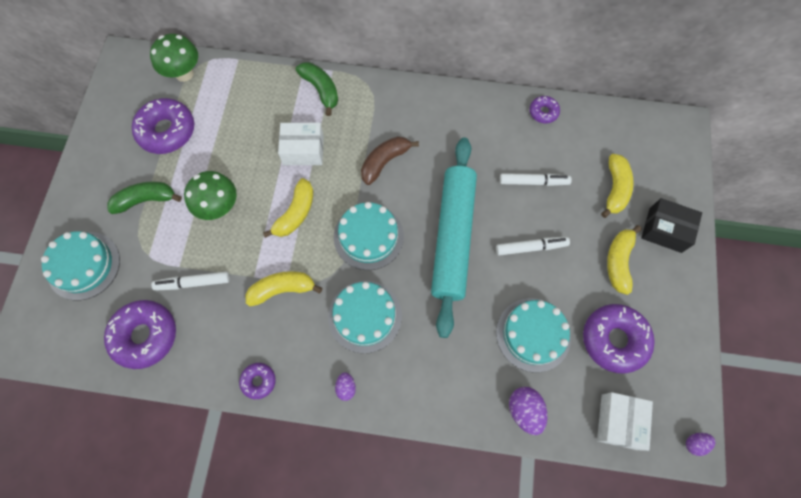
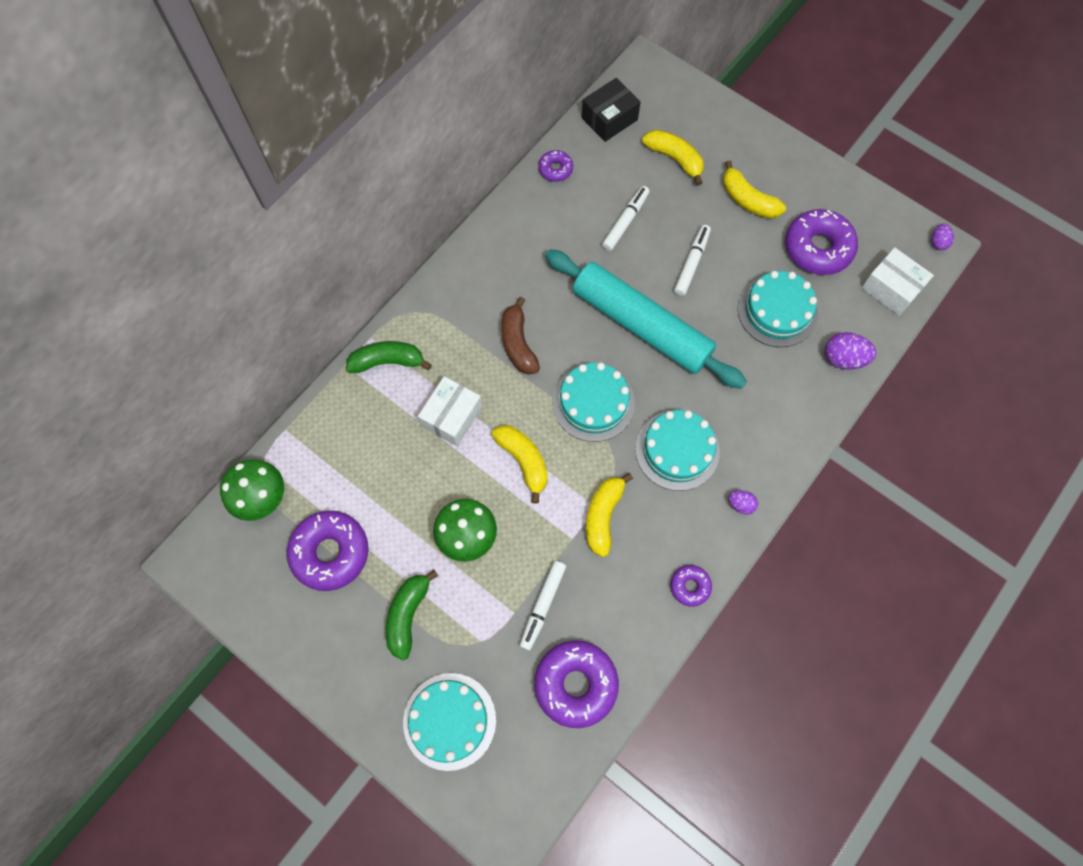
camera: 60 degrees left, 0 degrees up
black box [641,198,702,253] -> black box moved to [582,78,641,142]

